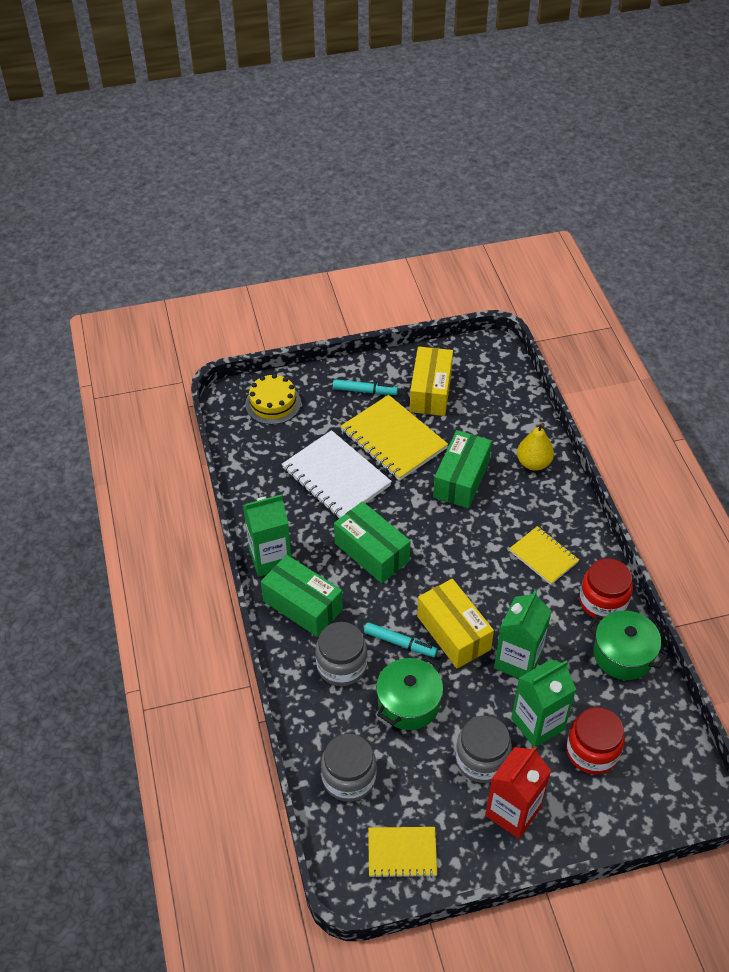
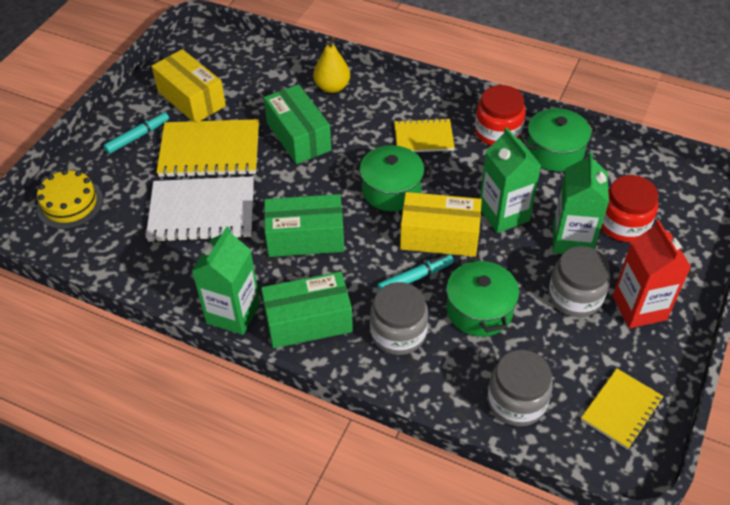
camera: 50 degrees left, 0 degrees up
none -> green pot [351,145,432,211]

